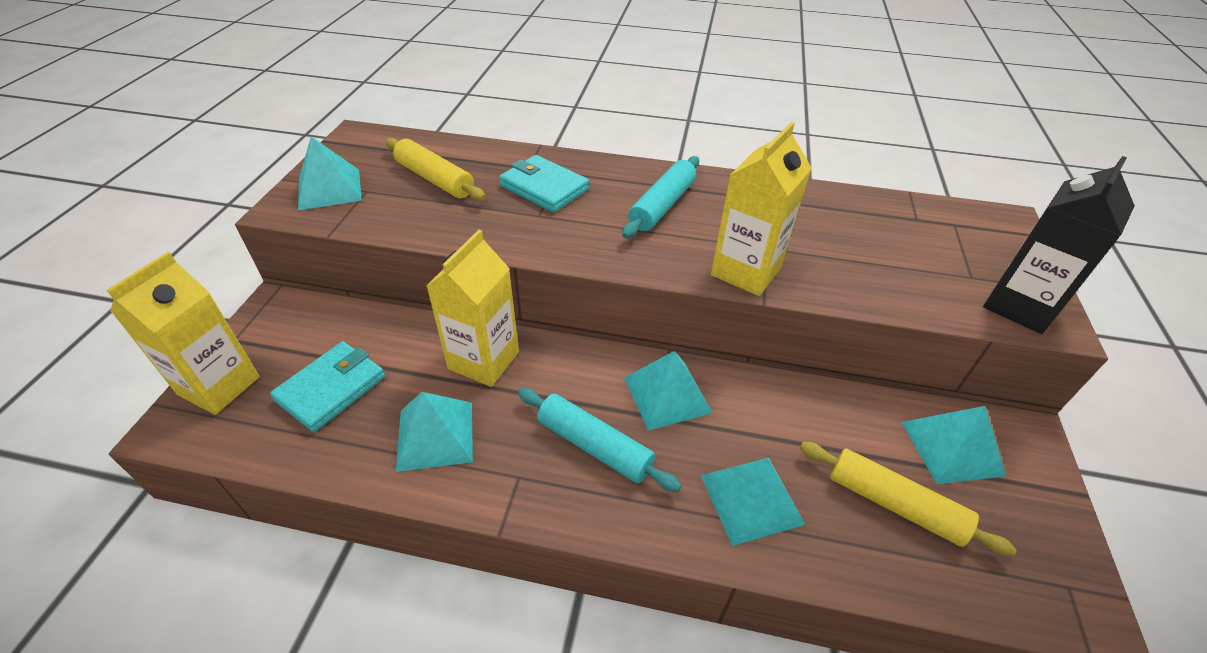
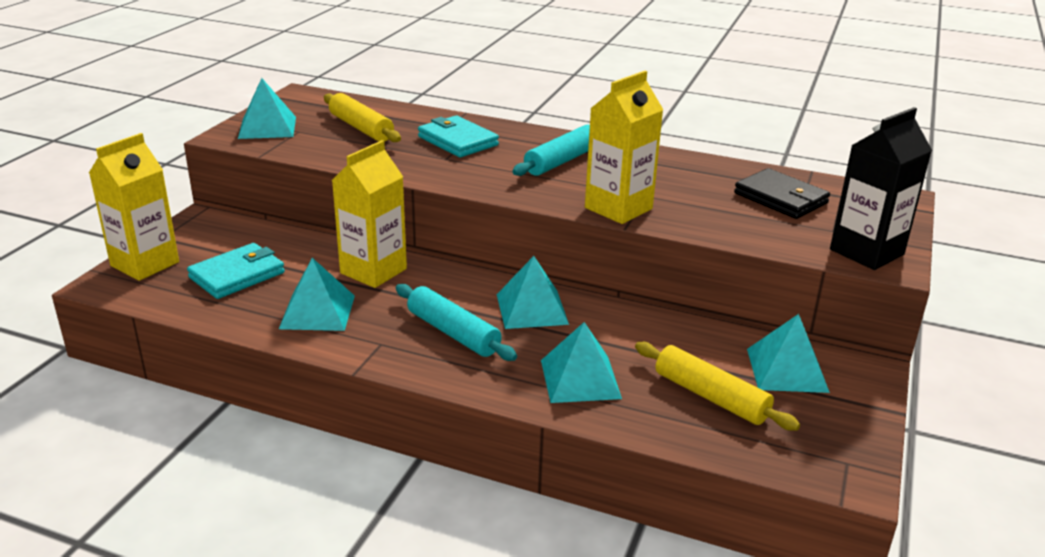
camera: 10 degrees right, 15 degrees down
none -> black wallet [734,168,830,219]

